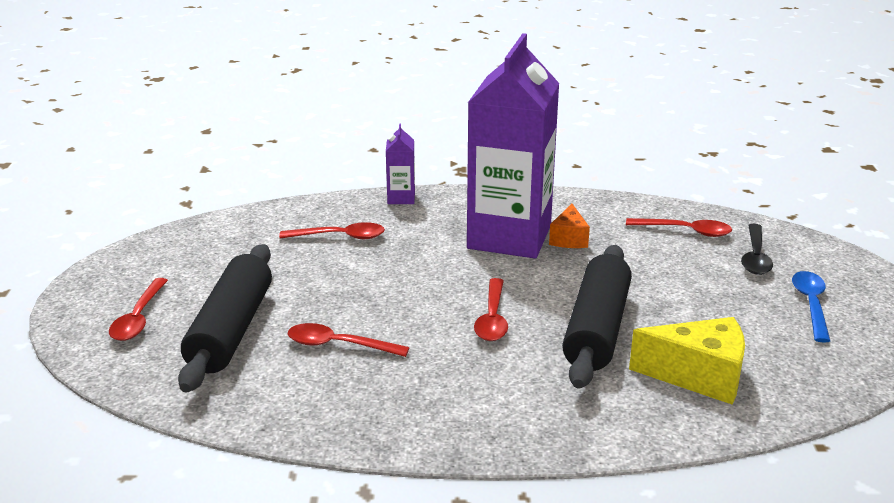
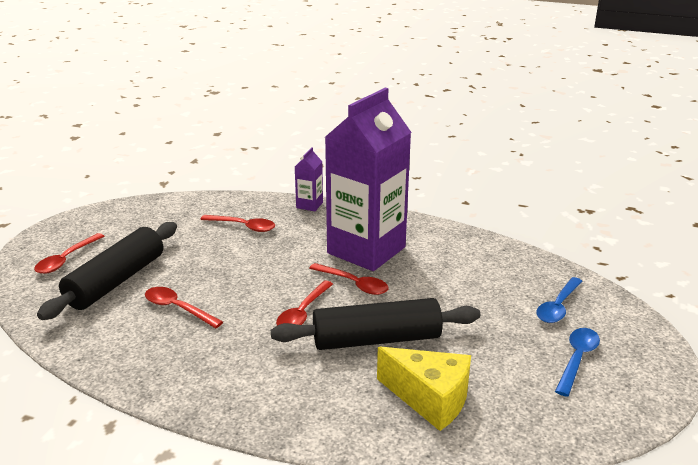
camera: 20 degrees right, 0 degrees up
orange cheese [549,204,590,248] -> none
black rolling pin [562,245,632,389] -> black rolling pin turned 45 degrees clockwise [271,298,480,350]
red spoon [626,218,732,237] -> red spoon moved to [309,263,389,295]
black spoon [741,224,773,275] -> blue spoon [536,277,582,323]

